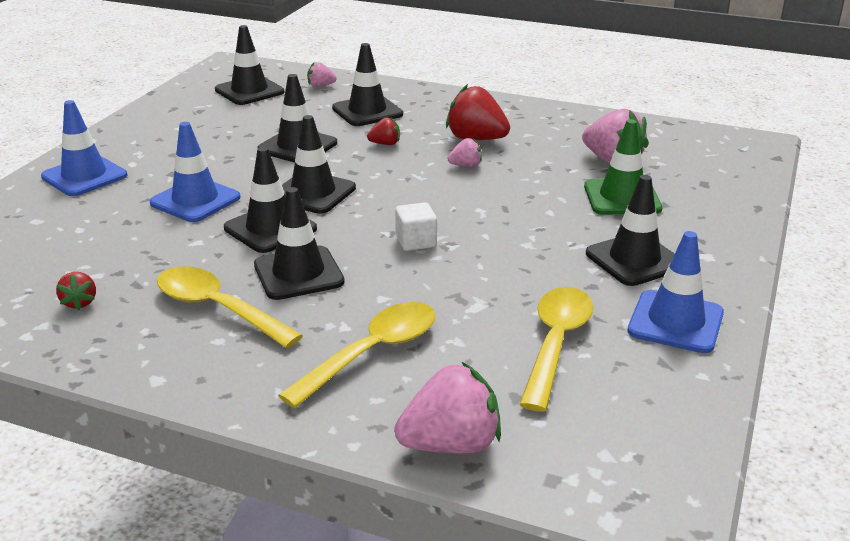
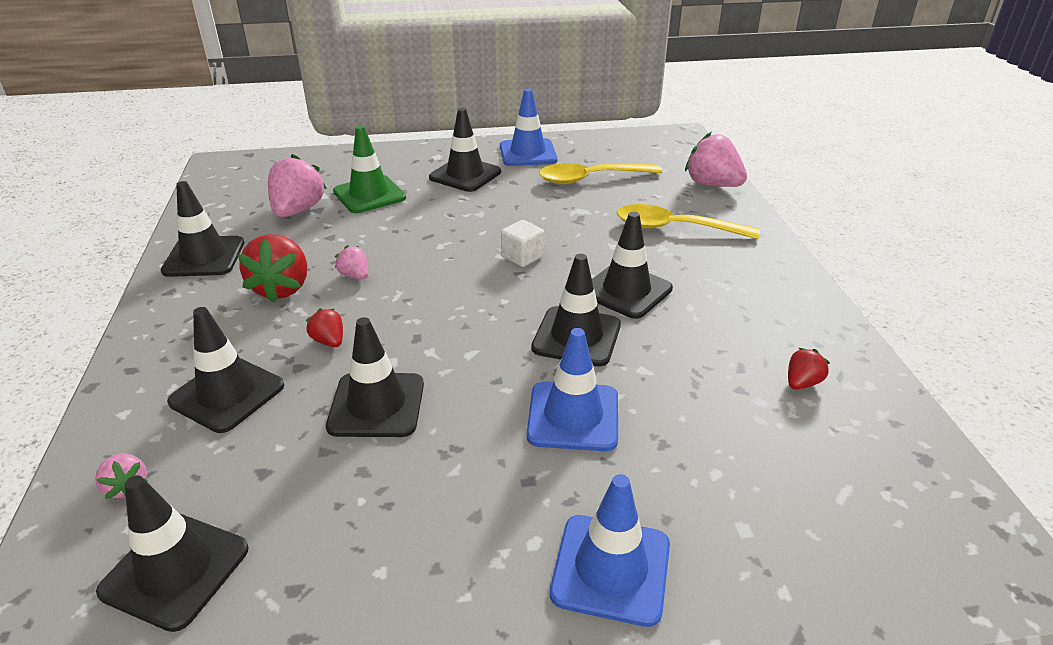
camera: 120 degrees left, 5 degrees up
yellow spoon [157,266,303,348] -> none
black traffic cone [282,115,356,214] -> black traffic cone moved to [161,181,244,277]

